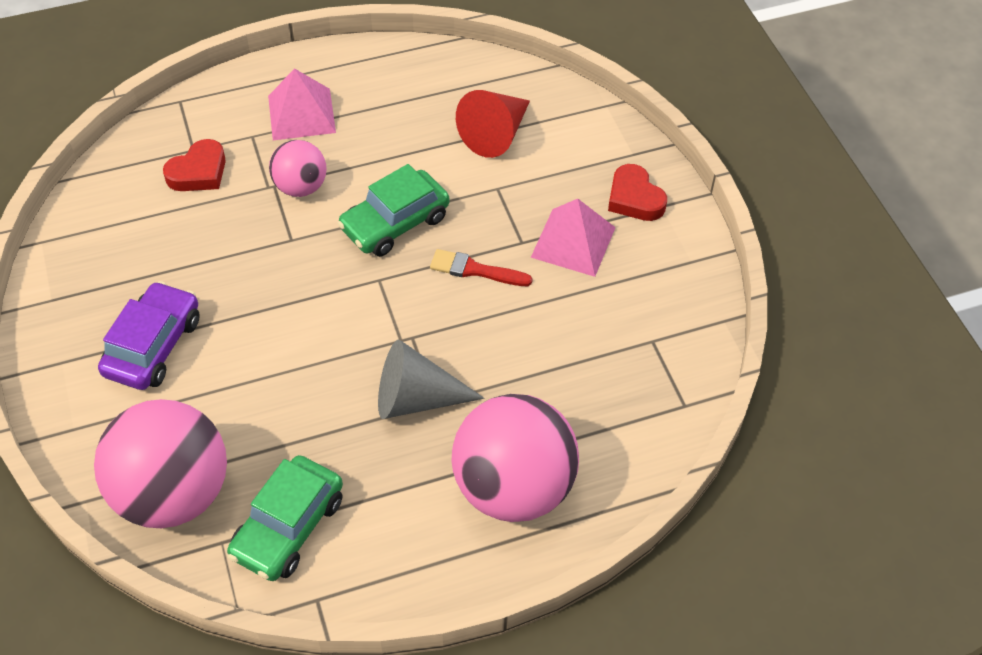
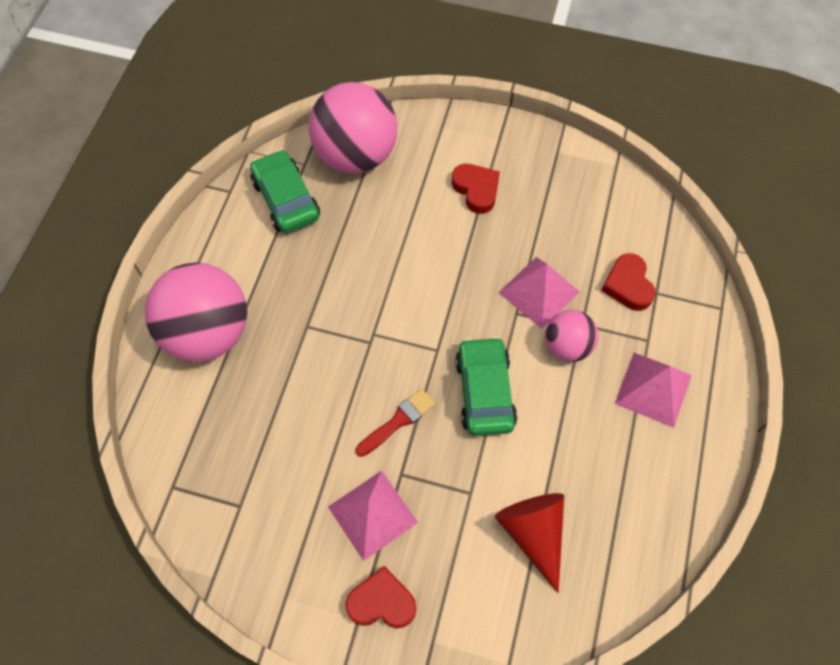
camera: 125 degrees right, 10 degrees up
purple car [98,281,200,390] -> red heart [452,164,500,214]
grey cone [378,339,485,419] -> none
none -> pink pyramid [498,257,579,329]

